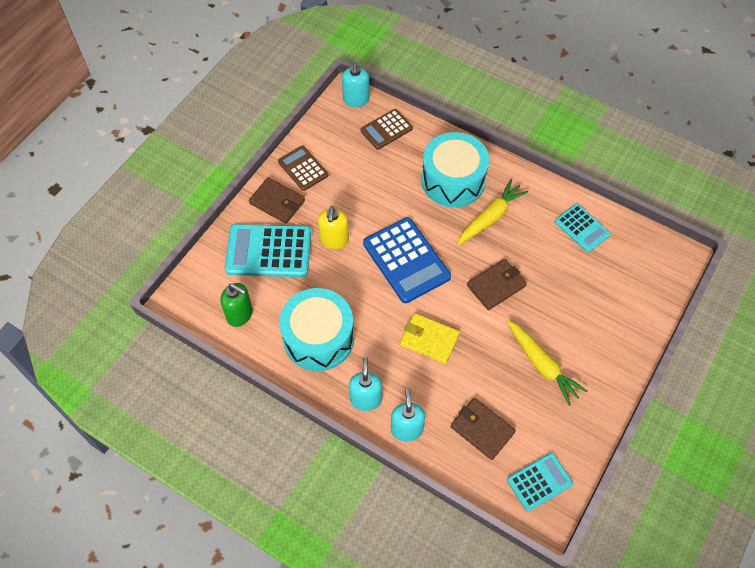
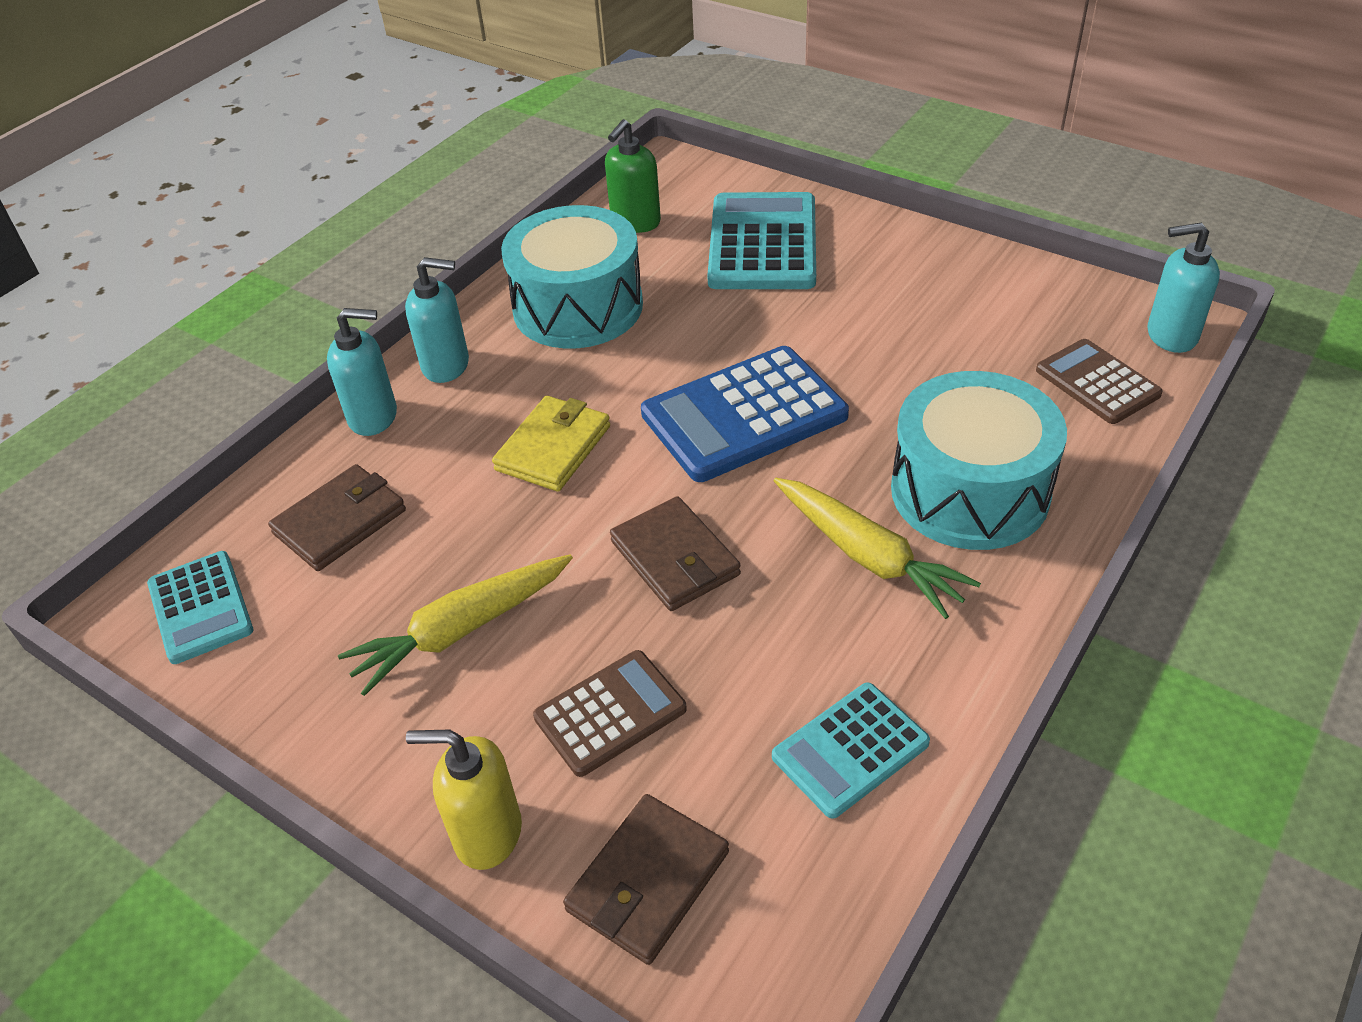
camera: 95 degrees right, 15 degrees down
brown wallet [249,177,305,224] -> brown wallet moved to [563,794,729,965]
brown calculator [278,146,328,191] -> brown calculator moved to [533,650,687,777]
yellow soap dispenser [318,206,349,249] -> yellow soap dispenser moved to [406,730,522,870]

